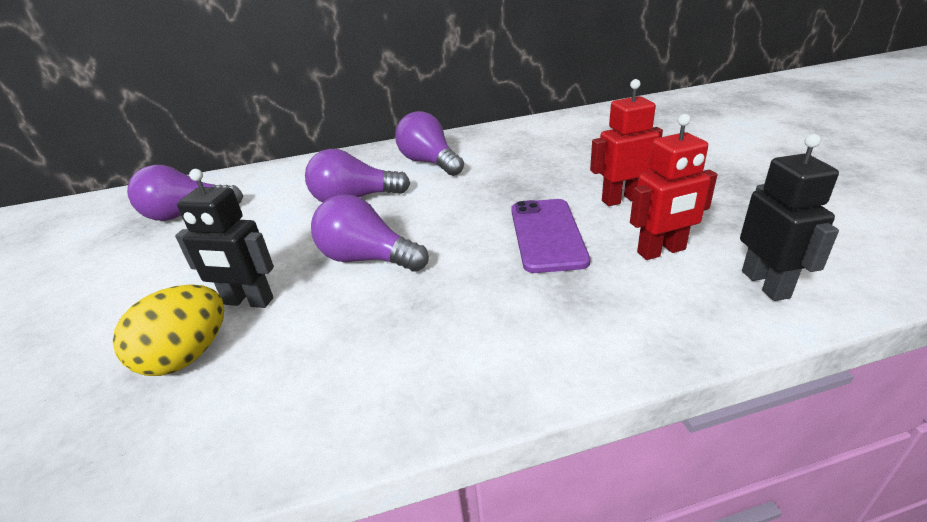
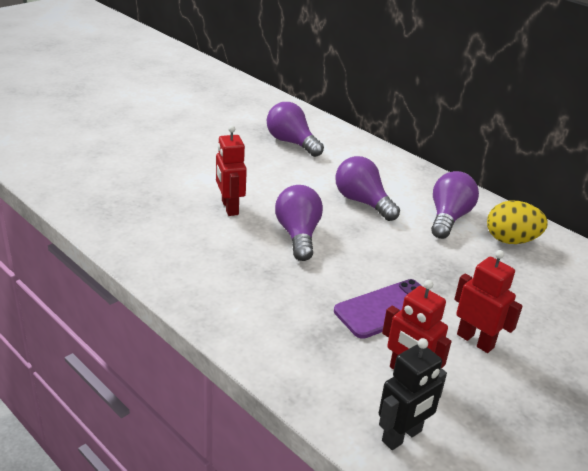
camera: 55 degrees right, 0 degrees up
yellow egg [113,284,224,376] -> yellow egg moved to [487,201,548,244]
black robot [175,169,274,308] -> red robot [216,126,247,216]

